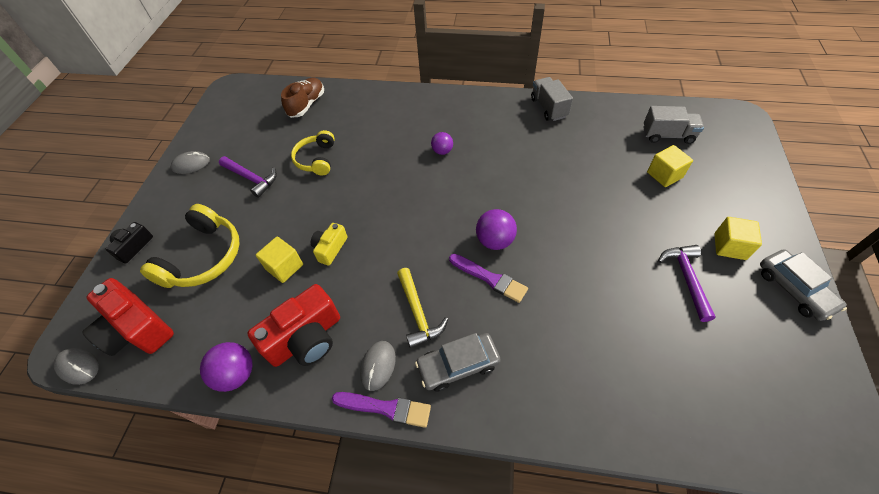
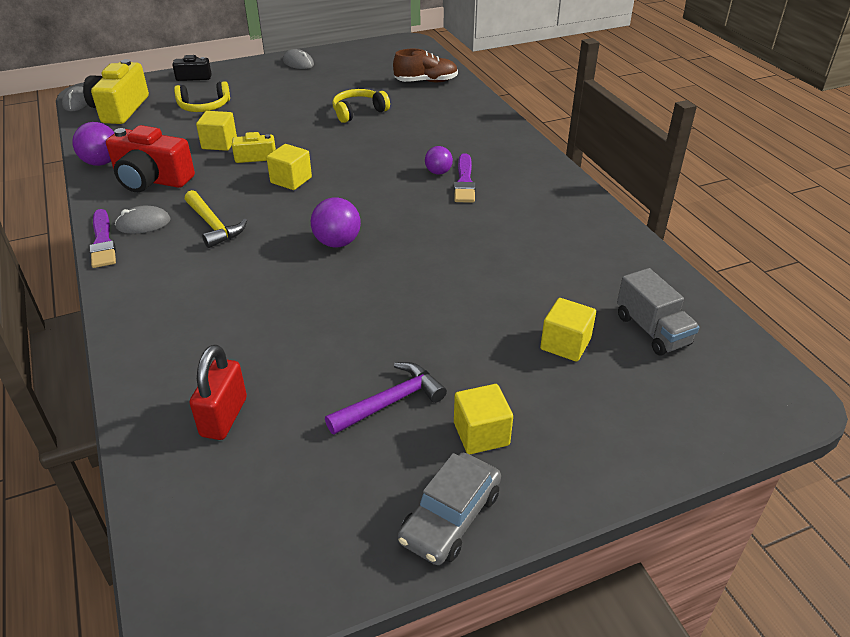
camera: 55 degrees right, 15 degrees down
red camera [82,278,174,356] -> yellow camera [83,59,149,124]
yellow headphones [140,204,240,288] -> yellow headphones [174,81,230,112], size x0.64
purple hammer [219,156,277,198] -> none
yellow hammer [397,268,448,348] -> yellow hammer turned 75 degrees counterclockwise [185,190,247,248]
grey car [415,333,501,392] -> none
purple brush [449,254,528,303] -> purple brush moved to [454,153,475,203]
grey truck [531,77,573,121] -> none
none -> red padlock [190,344,247,440]
none -> yellow cube [266,144,312,190]

